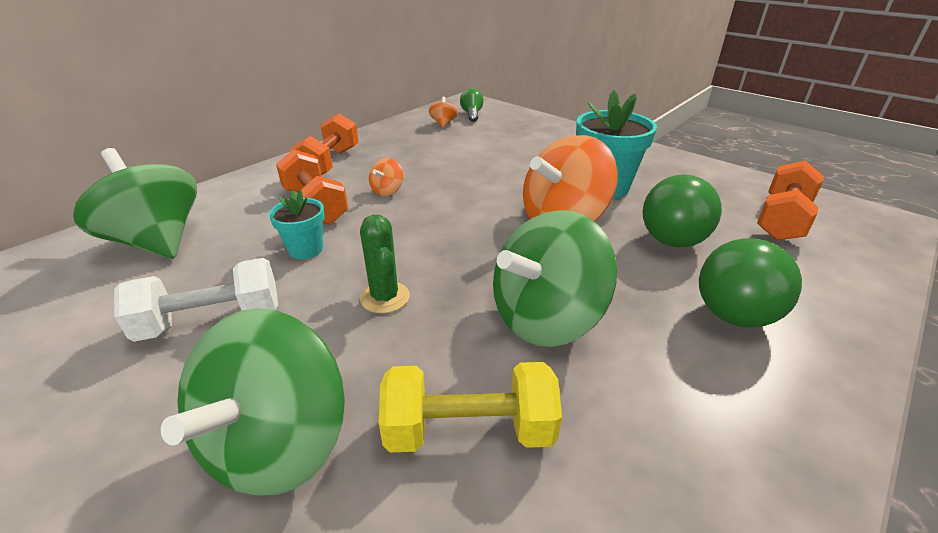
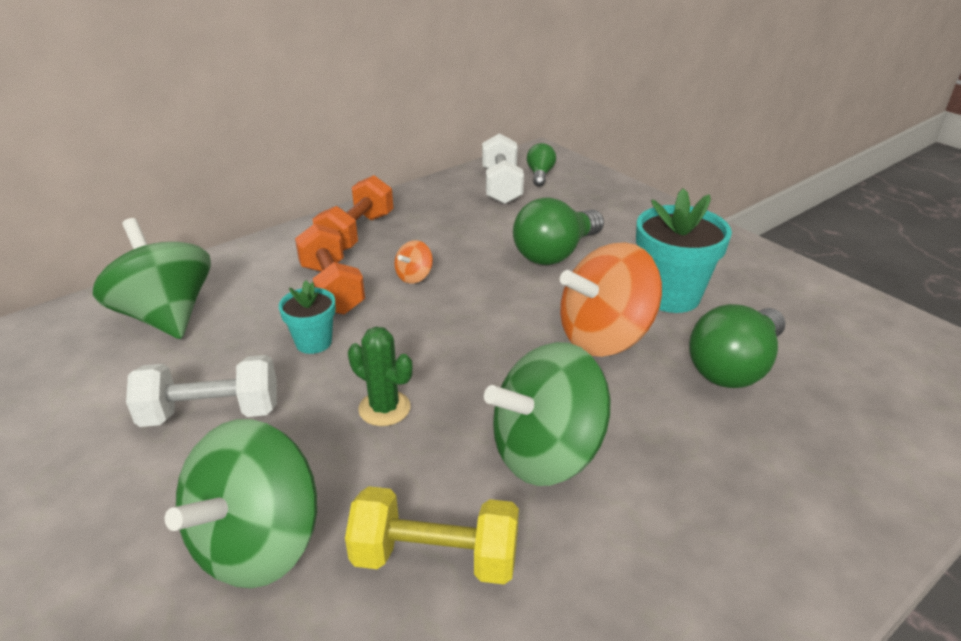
camera: 10 degrees right, 0 degrees up
green cactus [360,215,410,313] -> green cactus turned 45 degrees counterclockwise [348,327,412,426]
orange spinning top [429,97,458,128] -> white dumbbell [482,133,524,204]
green light bulb [699,238,802,328] -> green light bulb moved to [513,198,604,265]
orange dumbbell [757,160,824,240] -> none

